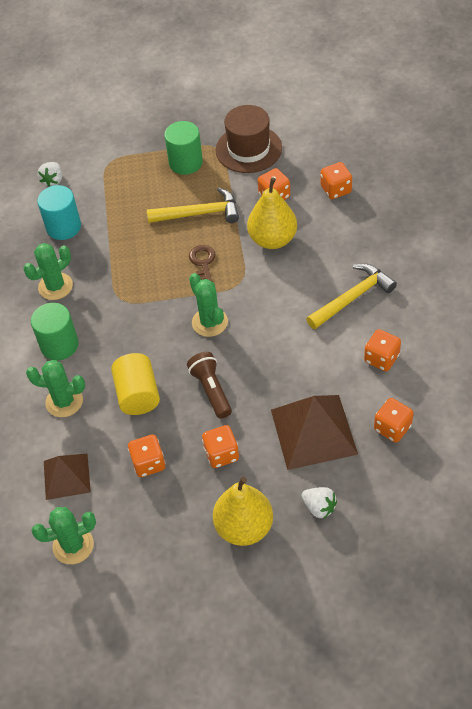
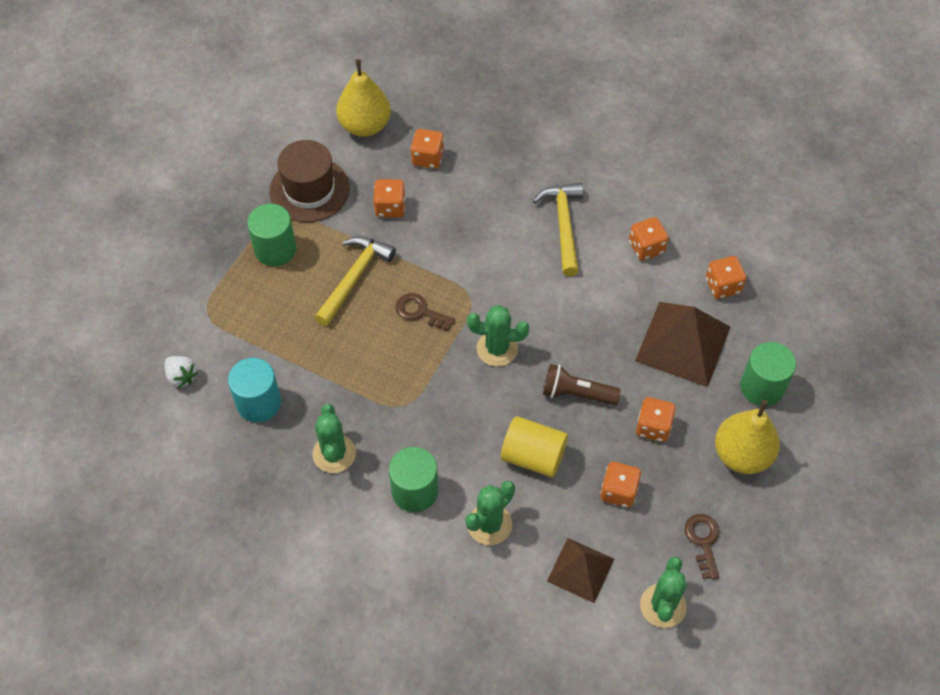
camera: 60 degrees left, 5 degrees up
yellow pear [247,177,297,249] -> yellow pear moved to [336,59,391,137]
white strawberry [302,487,337,519] -> green cylinder [740,342,796,406]
none -> brown key [684,514,720,579]

